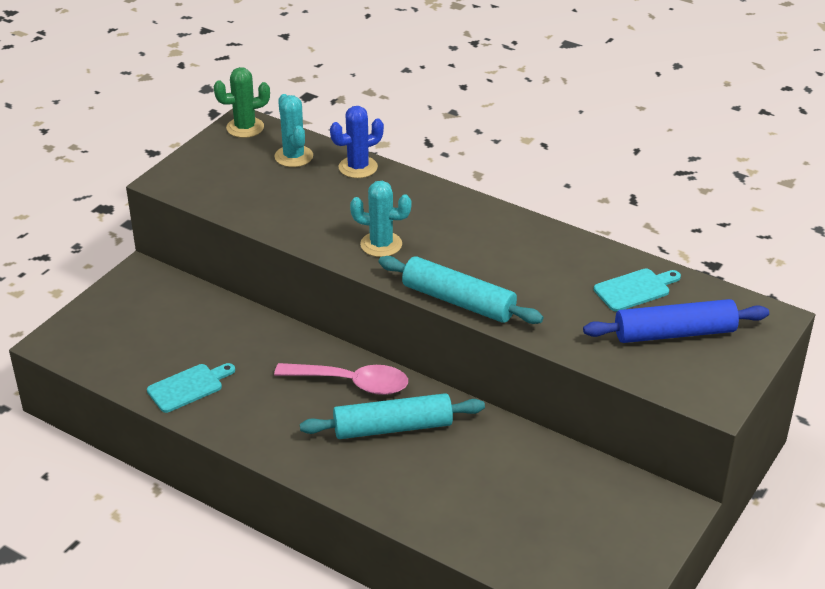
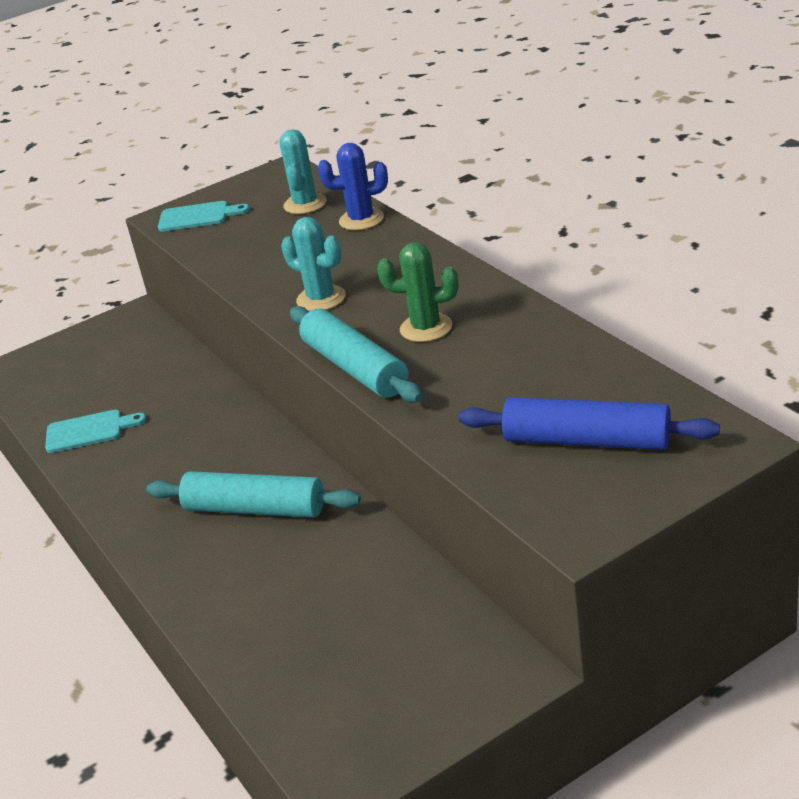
camera: 30 degrees right, 5 degrees down
green cactus [214,67,270,138] -> green cactus moved to [377,242,459,342]
pink spoon [274,363,408,395] -> none
turquoise cutting board [594,268,681,312] -> turquoise cutting board moved to [158,201,250,232]

